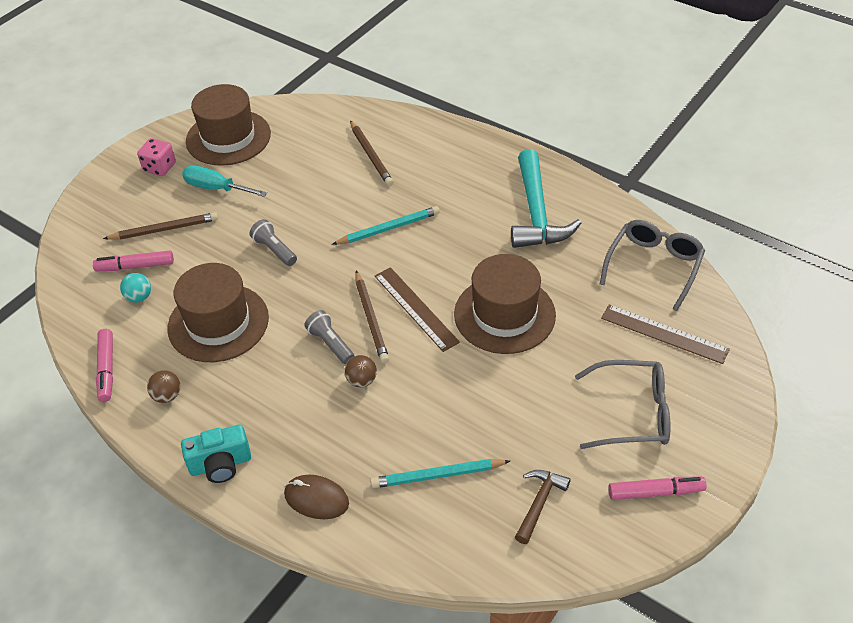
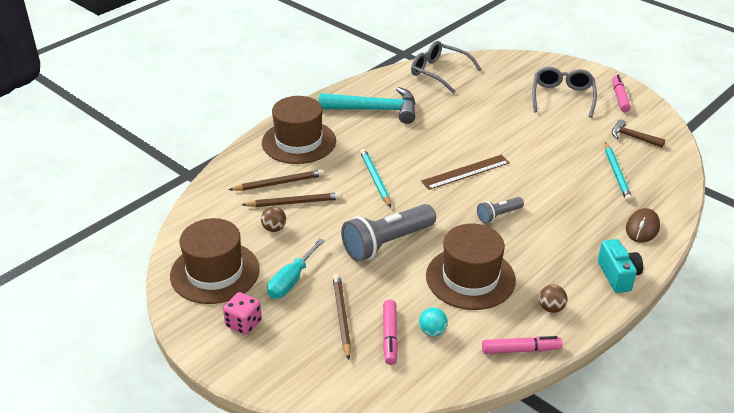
camera: 85 degrees left, 10 degrees down
grey flashlight [249,219,297,266] -> grey flashlight [341,204,436,262], size x1.93
brown ball [344,355,377,387] -> brown ball moved to [261,207,286,232]
brown pencil [355,271,389,364] -> brown pencil moved to [242,192,342,207]
brown hat [454,254,556,354] -> brown hat moved to [262,96,336,164]
brown ruler [601,304,730,364] -> none

